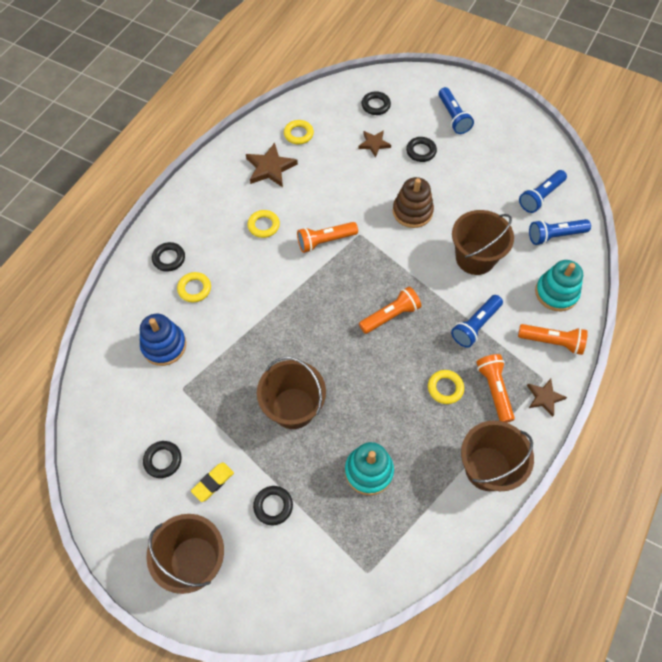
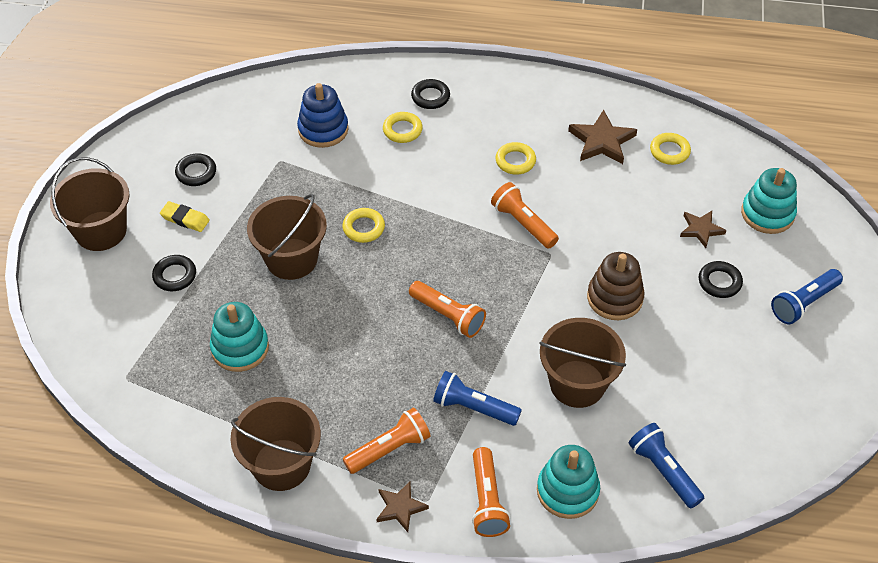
camera: 70 degrees right, 10 degrees down
black ring [361,91,391,115] -> turquoise stacking toy [741,168,797,234]
yellow ring [428,370,464,404] -> yellow ring moved to [342,208,385,243]
blue flashlight [519,170,567,213] -> none

